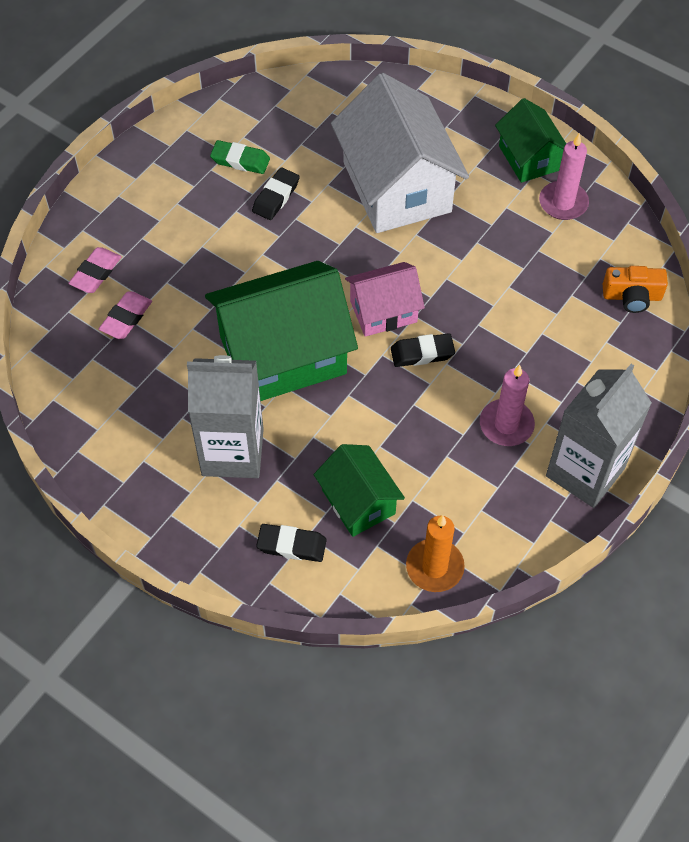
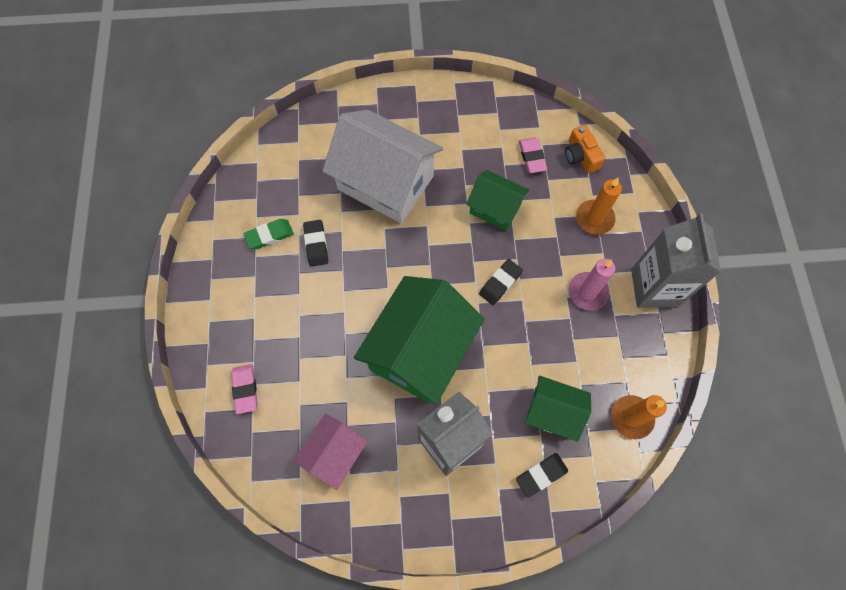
camera: 40 degrees left, 10 degrees up
pink eraser [99,291,152,339] -> pink eraser moved to [519,137,547,173]
pink house [345,262,425,337] -> pink house moved to [294,414,368,490]
green house [495,98,566,183] -> green house moved to [466,170,529,231]
pink candle [539,133,589,220] -> none
orange camera [603,266,668,313] -> orange camera turned 105 degrees clockwise [565,125,605,173]
none -> orange candle [576,178,622,235]

